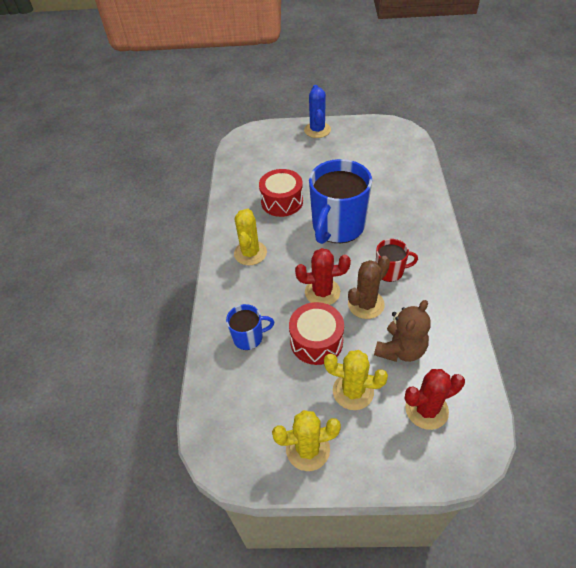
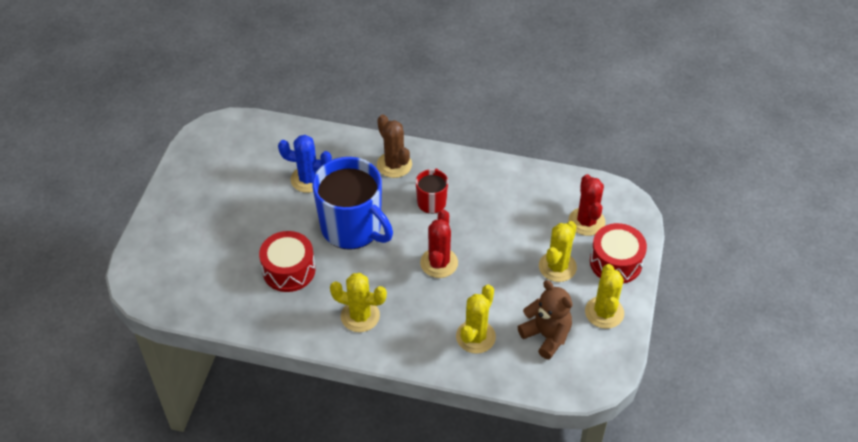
camera: 80 degrees left, 0 degrees up
blue mug [226,304,274,350] -> yellow cactus [456,285,496,354]
red drum [289,302,344,365] -> red drum moved to [590,223,647,284]
blue cactus [304,85,331,138] -> blue cactus moved to [278,135,332,193]
brown cactus [348,256,390,319] -> brown cactus moved to [377,115,412,178]
brown teddy bear [374,300,431,362] -> brown teddy bear moved to [518,280,573,360]

